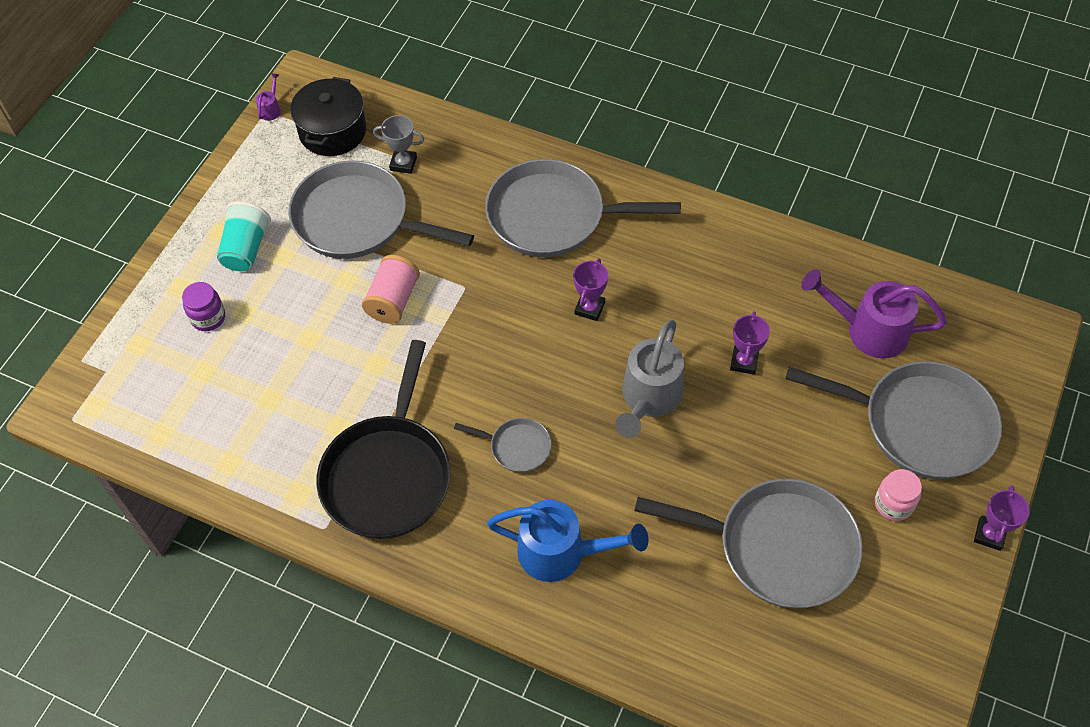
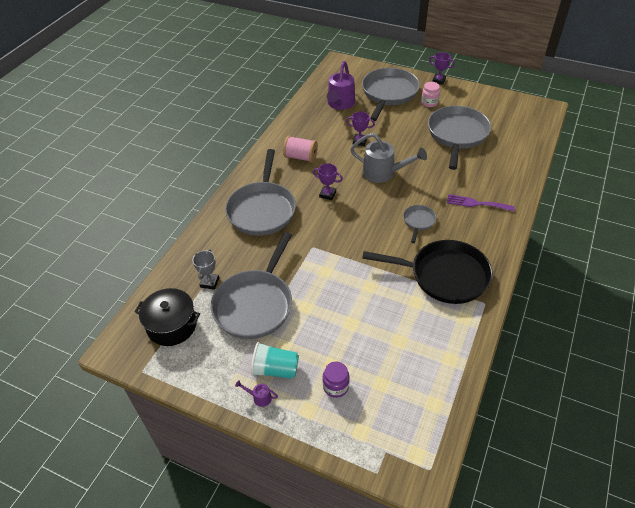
camera: 90 degrees left, 10 degrees down
purple watering can [256,73,281,121] -> purple watering can moved to [235,380,278,407]
pink spool [362,255,420,324] -> pink spool moved to [283,136,318,162]
blue watering can [487,500,649,582] -> purple fork [447,194,515,212]

